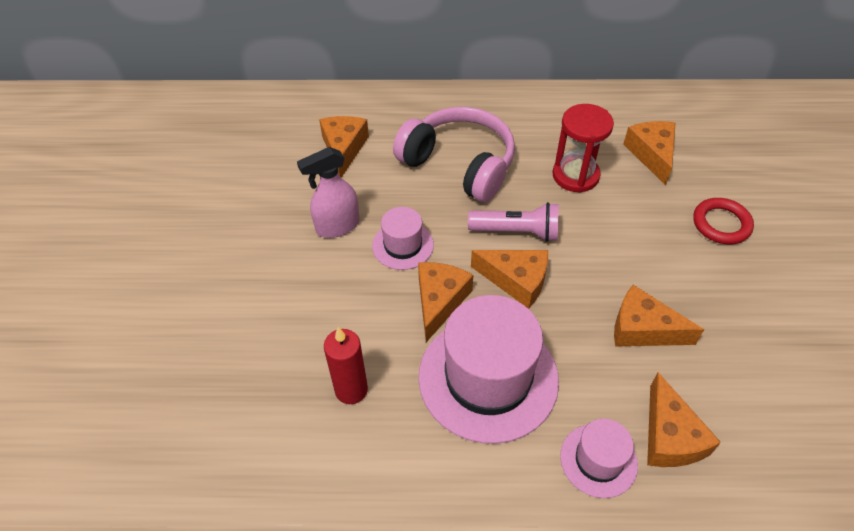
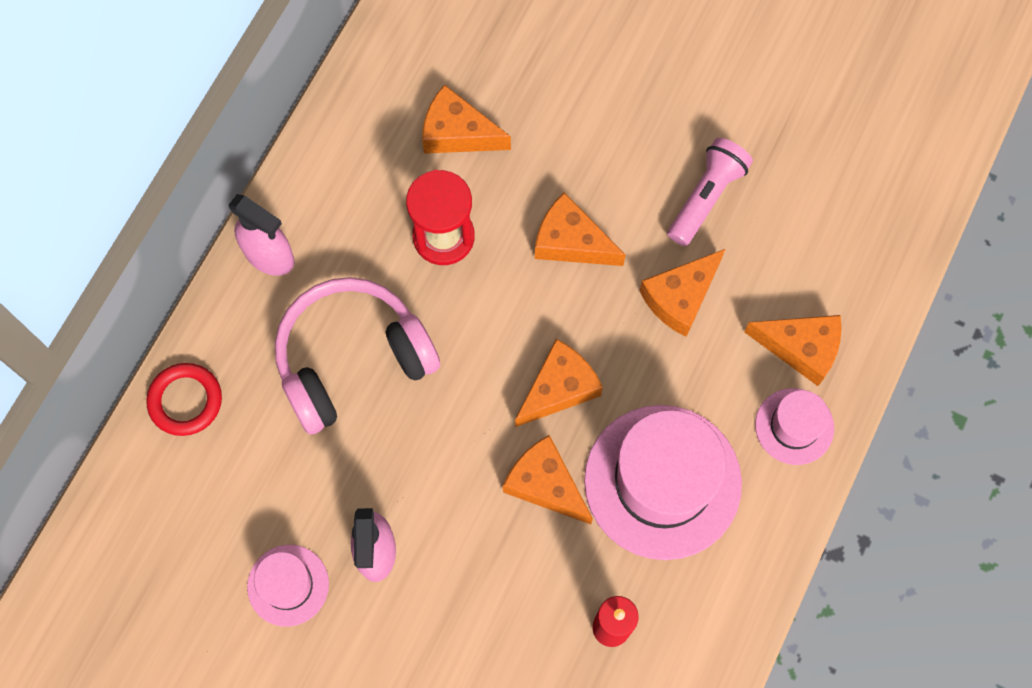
camera: 65 degrees left, 20 degrees up
orange cheese [319,116,369,178] -> orange cheese moved to [535,192,626,266]
pink hat [372,207,434,270] -> pink hat moved to [247,545,329,627]
pink flashlight [468,202,559,242] -> pink flashlight moved to [668,138,753,246]
red ring [693,198,754,244] -> red ring moved to [146,363,222,436]
none -> pink spray bottle [229,194,295,276]

